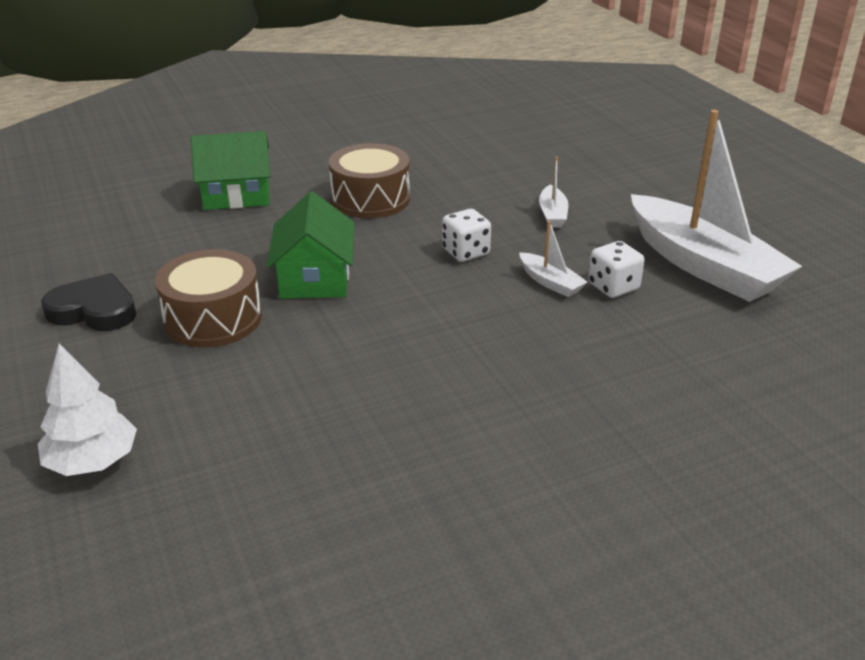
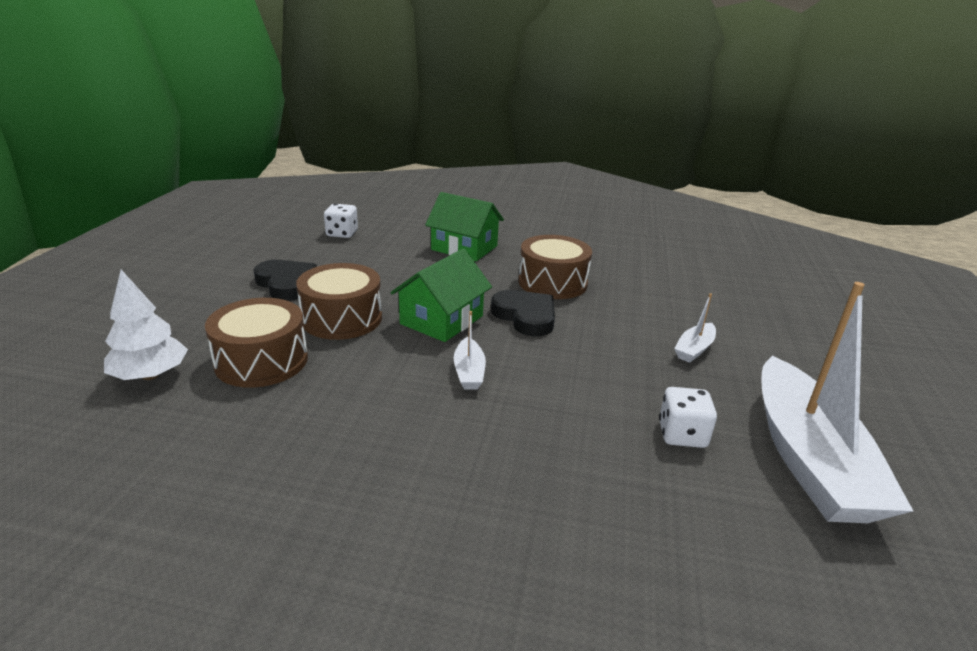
camera: 35 degrees right, 5 degrees down
white dice [442,209,491,262] -> white dice moved to [324,204,358,238]
white boat [519,221,587,297] -> white boat moved to [454,311,486,390]
none -> brown drum [205,298,308,388]
none -> black heart [491,290,555,336]

